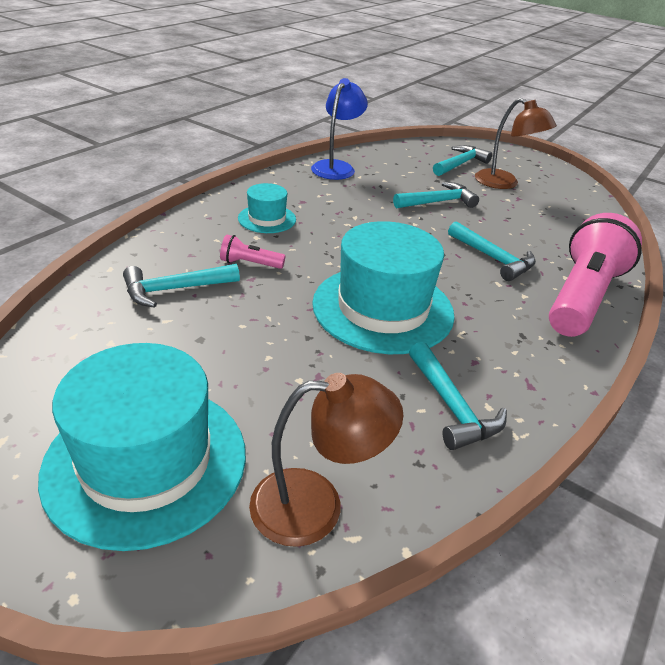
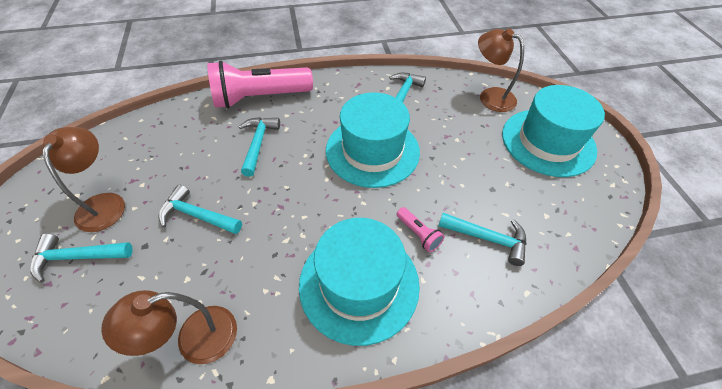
camera: 135 degrees left, 15 degrees up
turquoise hat [238,183,296,233] -> turquoise hat [299,218,420,346], size x2.02
blue lamp [311,78,368,180] -> brown lamp [101,290,237,364]

